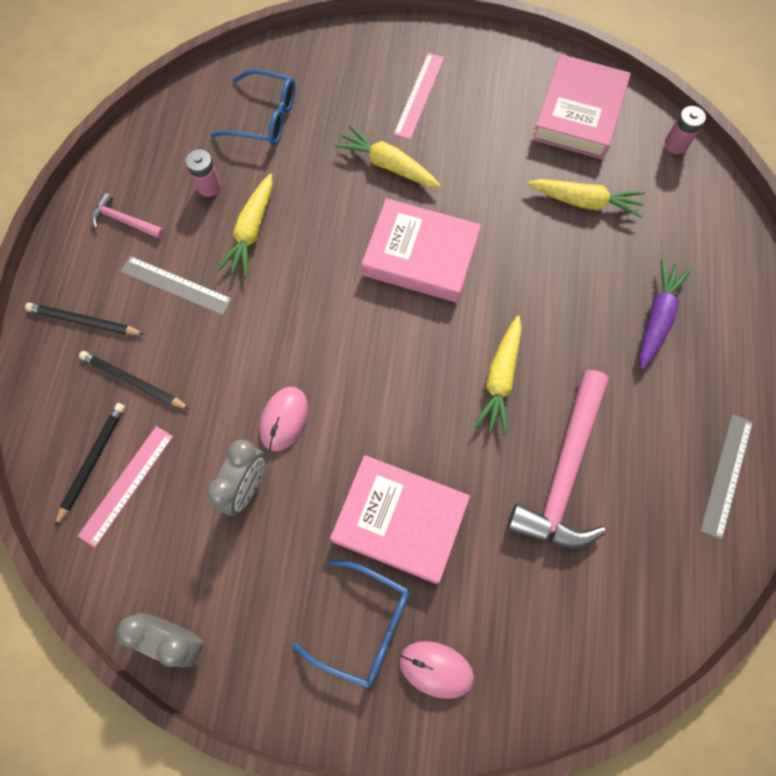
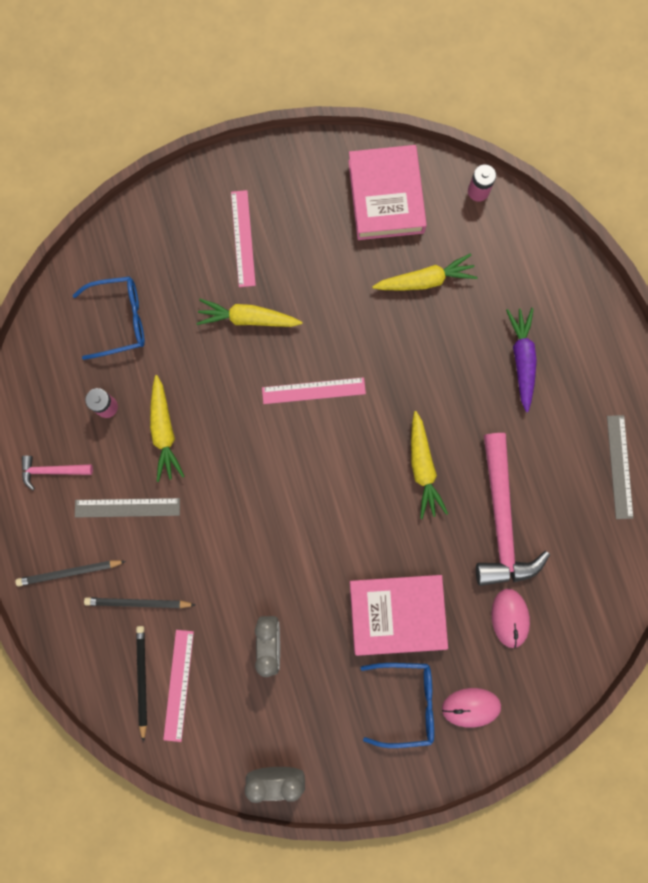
camera: 25 degrees left, 10 degrees up
pink mouse [259,387,308,451] -> pink mouse moved to [491,589,530,649]
pink book [362,198,481,302] -> pink ruler [262,377,366,404]

